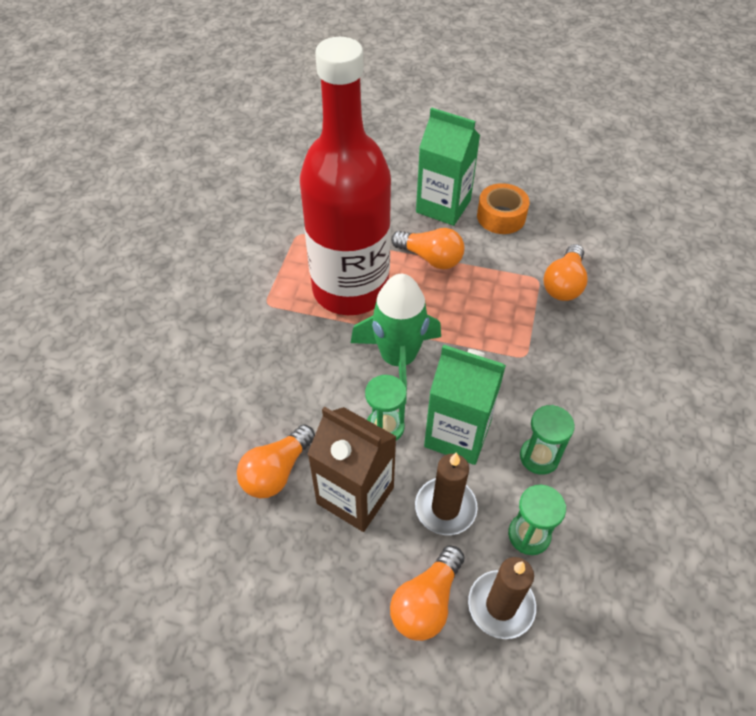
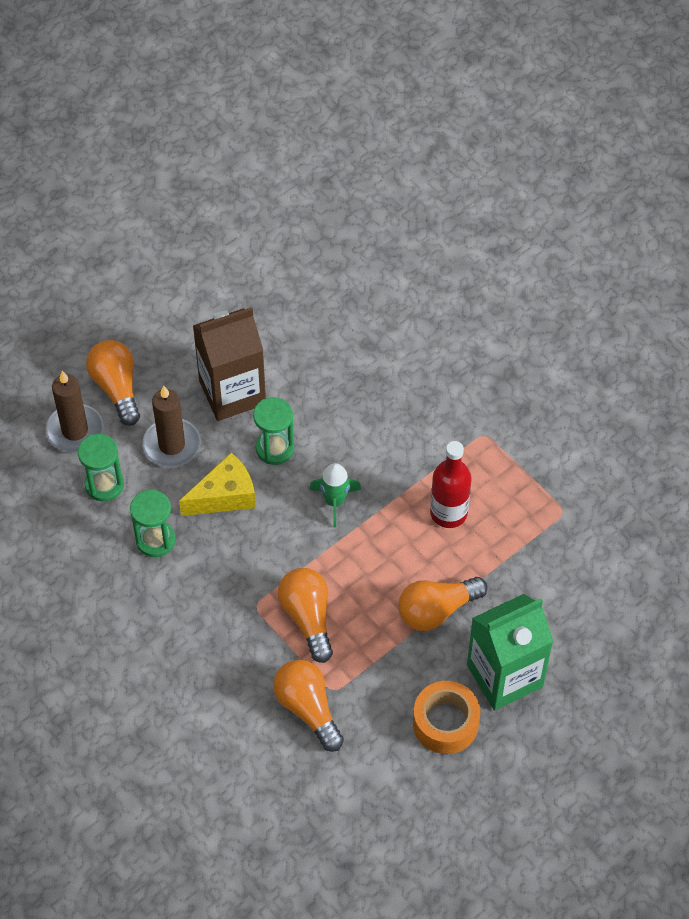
camera: 125 degrees right, 5 degrees up
orange light bulb [237,425,315,498] -> orange light bulb moved to [278,568,333,663]
red bottle [300,37,391,315] -> red bottle [430,441,472,528], size x0.42
green rocket [351,274,441,404] -> green rocket [309,463,361,528], size x0.52
green carton [424,345,506,465] -> yellow cheese [179,452,256,516]

